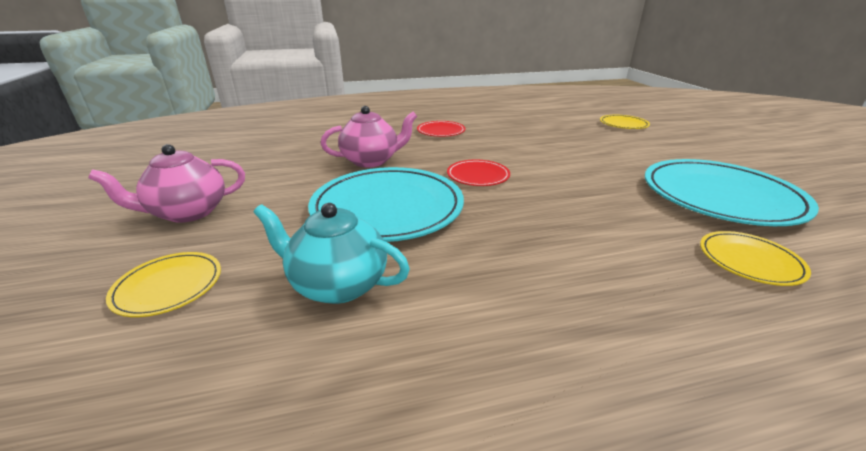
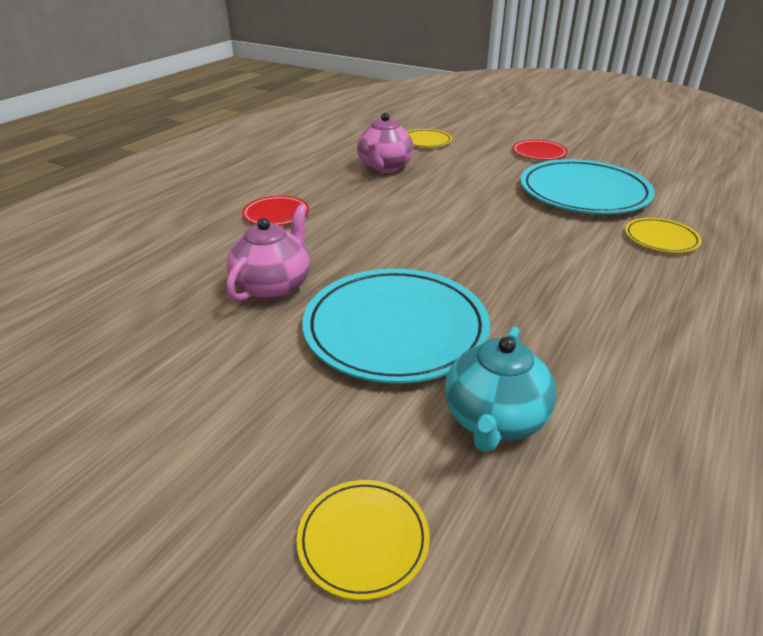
camera: 45 degrees left, 5 degrees up
pink teapot [88,144,245,223] -> pink teapot moved to [357,113,414,173]
turquoise teapot [253,203,410,304] -> turquoise teapot turned 45 degrees counterclockwise [445,326,556,452]
red plate [447,160,510,186] -> red plate moved to [512,140,568,160]

